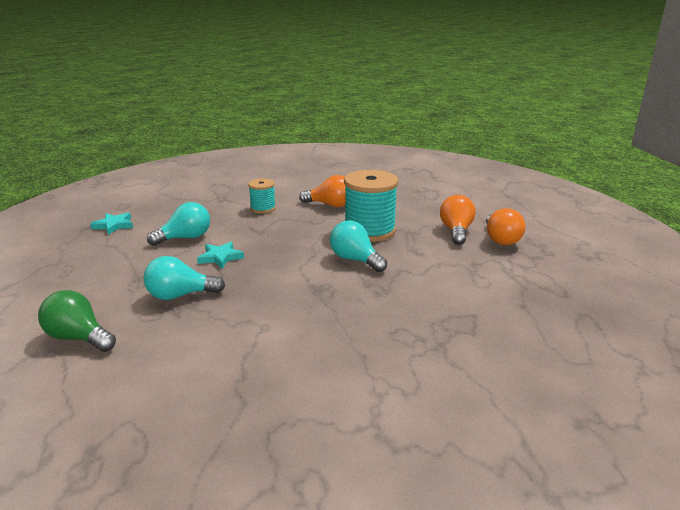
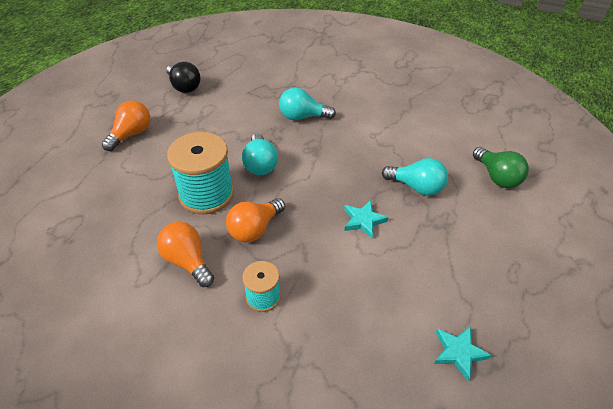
camera: 145 degrees left, 20 degrees up
turquoise light bulb [147,202,210,246] -> turquoise light bulb moved to [279,87,336,120]
orange light bulb [440,195,476,245] -> orange light bulb moved to [226,198,285,242]
none -> black light bulb [166,62,201,93]

